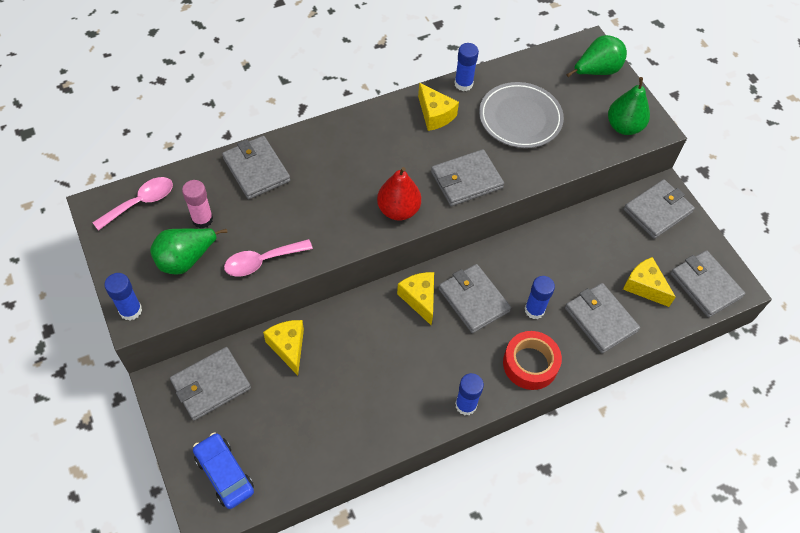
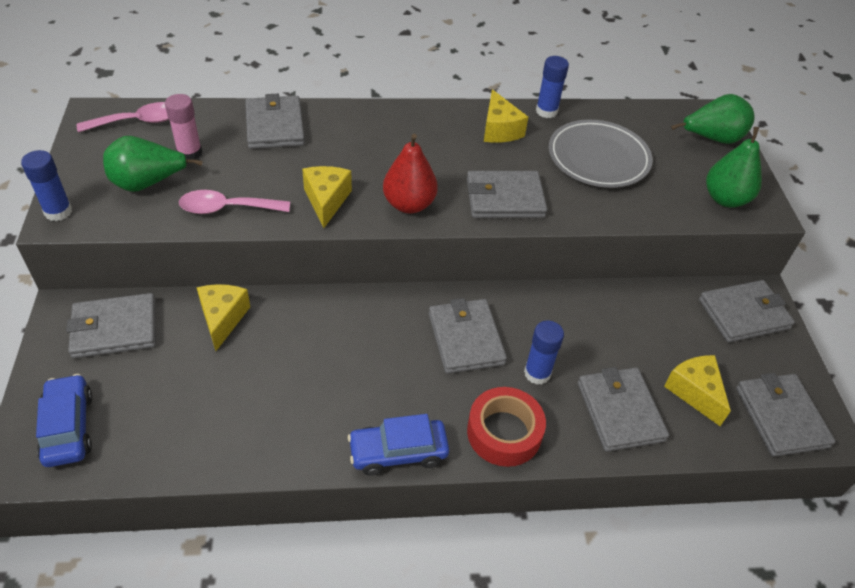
camera: 20 degrees right, 10 degrees down
yellow cheese [397,272,434,326] -> yellow cheese moved to [302,166,352,228]
blue glue stick [455,373,484,415] -> blue car [348,414,449,476]

